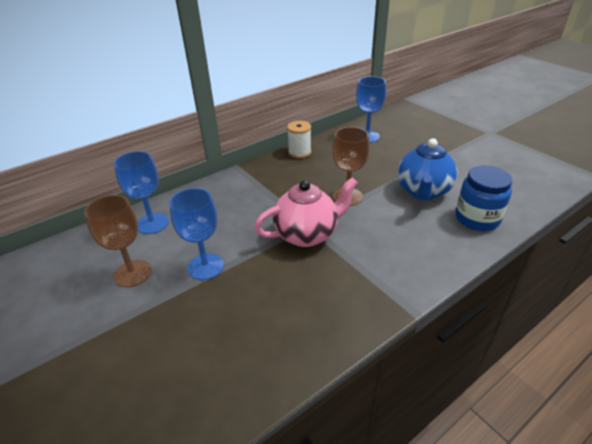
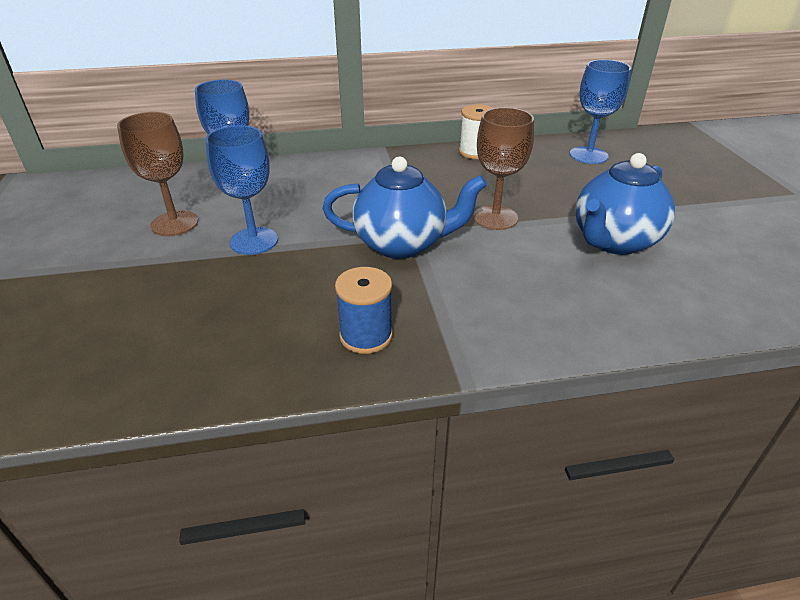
camera: 25 degrees right, 0 degrees up
pink teapot [254,177,358,247] -> blue teapot [322,156,487,259]
blue jar [455,165,513,231] -> none
none -> blue spool [335,267,393,354]

